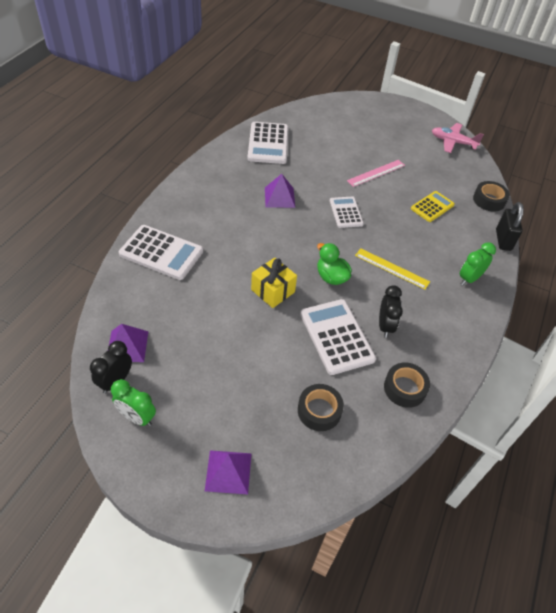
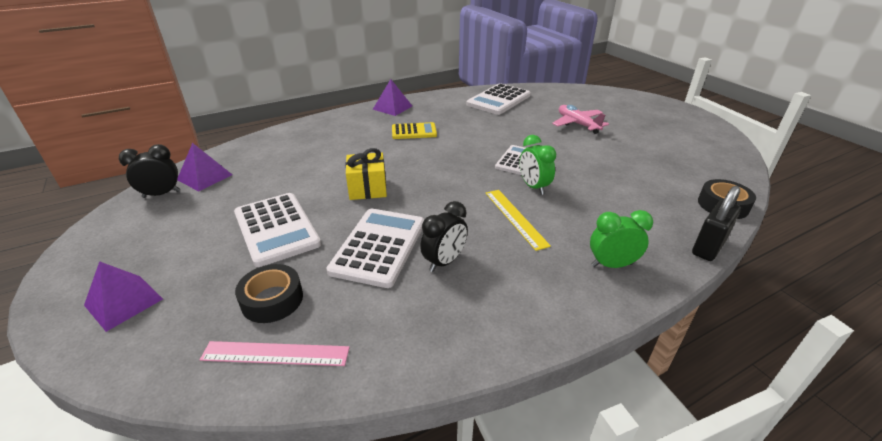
camera: 40 degrees right, 15 degrees down
green clock [111,379,156,426] -> green clock moved to [520,135,556,195]
white calculator [119,225,203,280] -> white calculator moved to [234,193,321,267]
purple pyramid [265,174,295,208] -> purple pyramid moved to [372,79,412,116]
green duck [317,243,352,285] -> none
pink ruler [347,160,405,187] -> pink ruler moved to [200,341,350,366]
black tape [384,362,430,408] -> none
yellow calculator [411,191,455,222] -> yellow calculator moved to [392,122,437,139]
pink plane [432,123,484,153] -> pink plane moved to [552,105,609,134]

